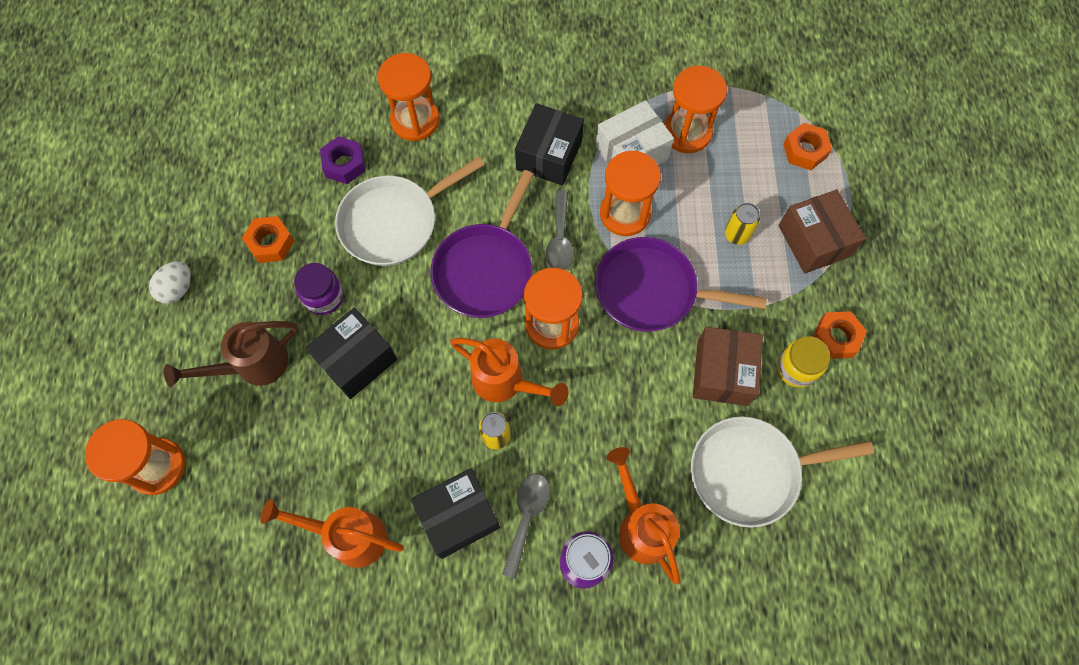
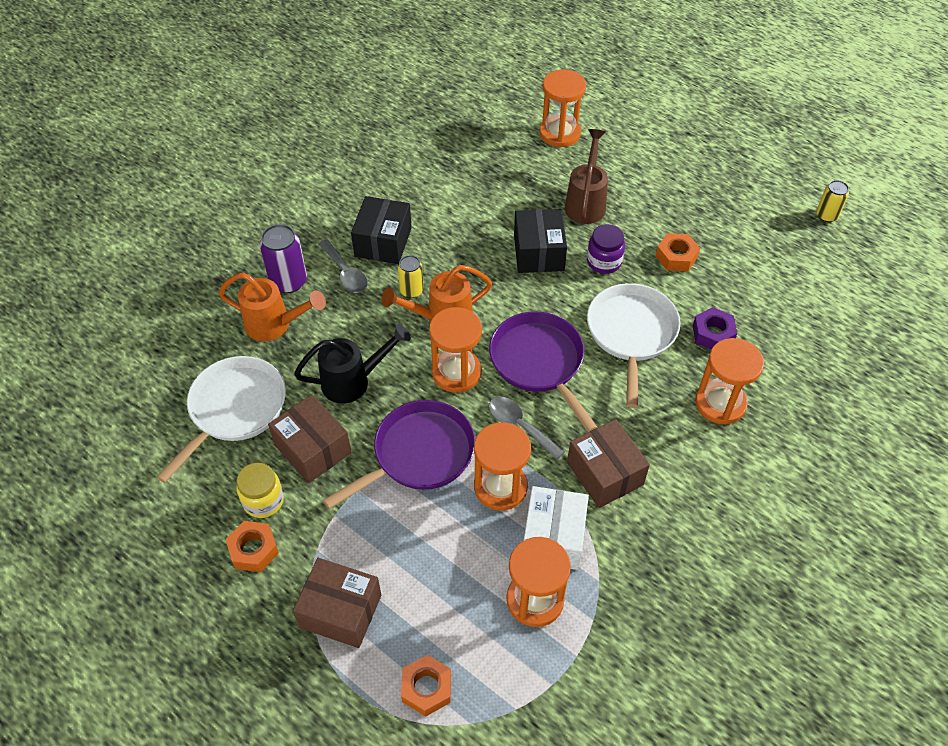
camera: 130 degrees right, 15 degrees down
white egg [149,261,191,304] -> none
orange watering can [260,499,404,568] -> none
black box [515,103,584,185] -> brown box [567,419,650,508]
yellow can [725,203,760,245] -> yellow can moved to [816,180,849,222]
none -> black watering can [294,324,411,404]

